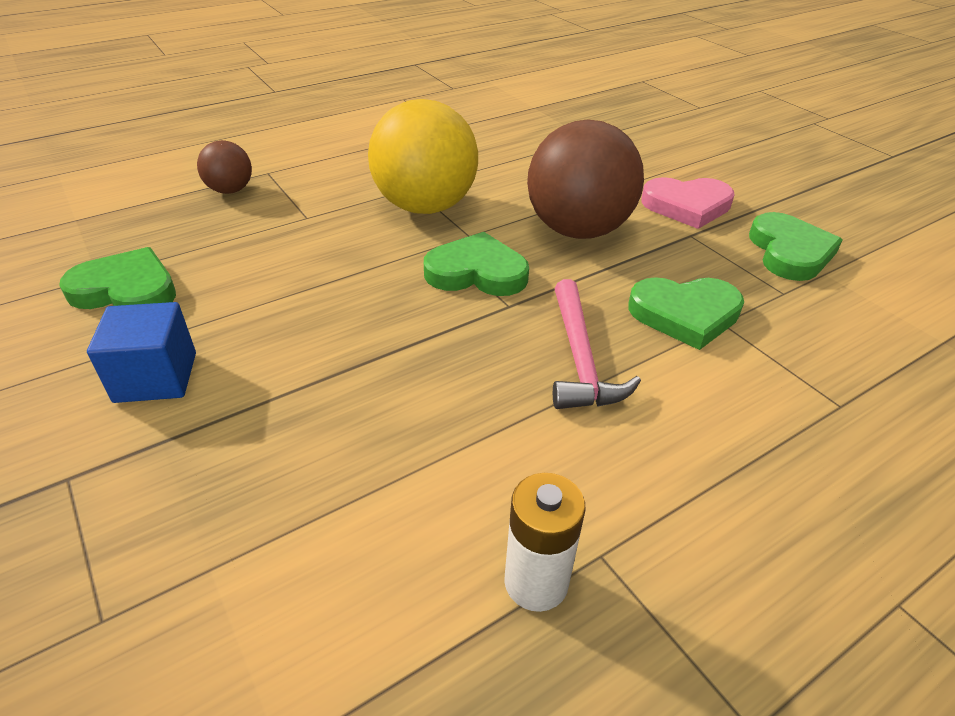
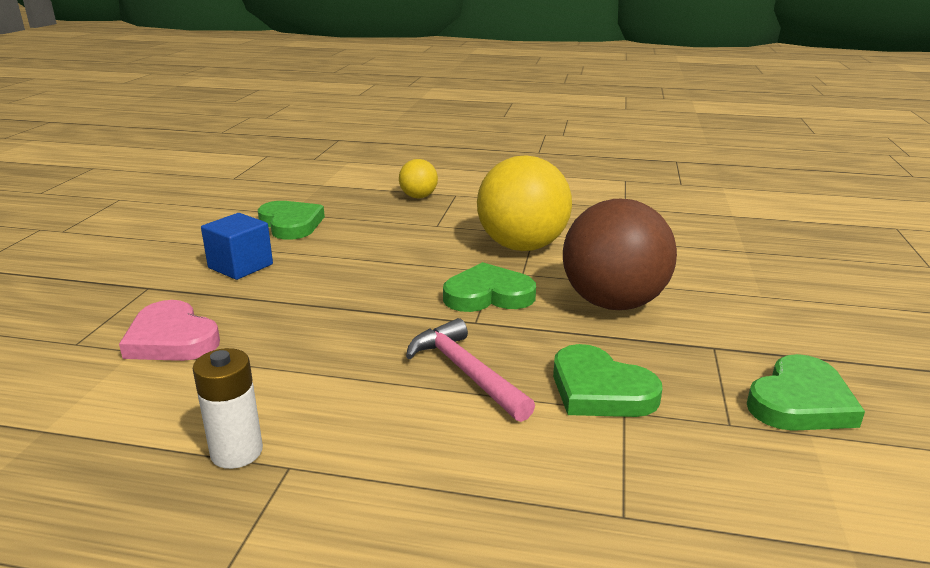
camera: 45 degrees right, 15 degrees down
brown ball [197,140,252,194] -> yellow ball [399,159,438,198]
green heart [424,232,529,296] -> green heart turned 60 degrees counterclockwise [443,262,536,312]
pink hammer [553,279,641,409] -> pink hammer turned 105 degrees clockwise [406,318,535,422]
pink heart [641,177,735,229] -> pink heart moved to [119,300,220,361]

